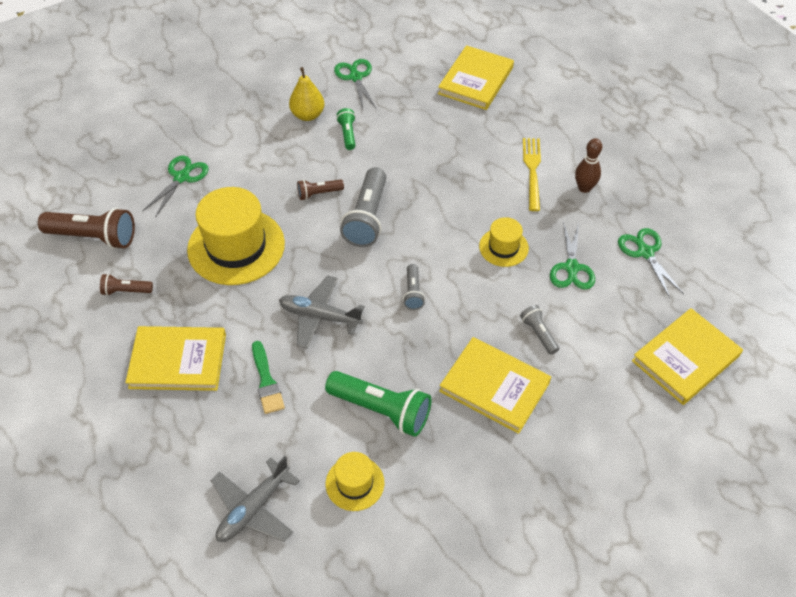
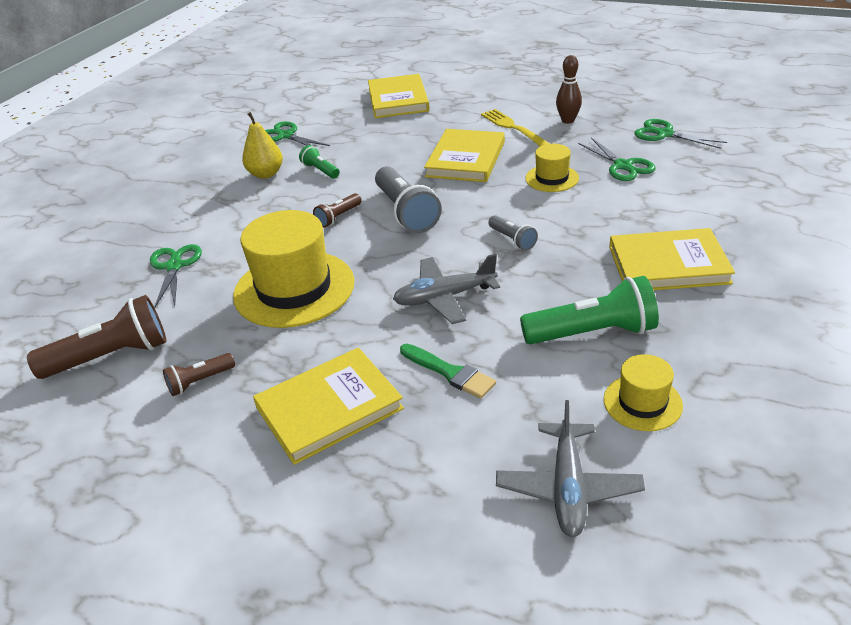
camera: 30 degrees left, 15 degrees down
grey flashlight [520,305,559,355] -> none
yellow book [632,308,743,405] -> yellow book moved to [424,129,505,182]

